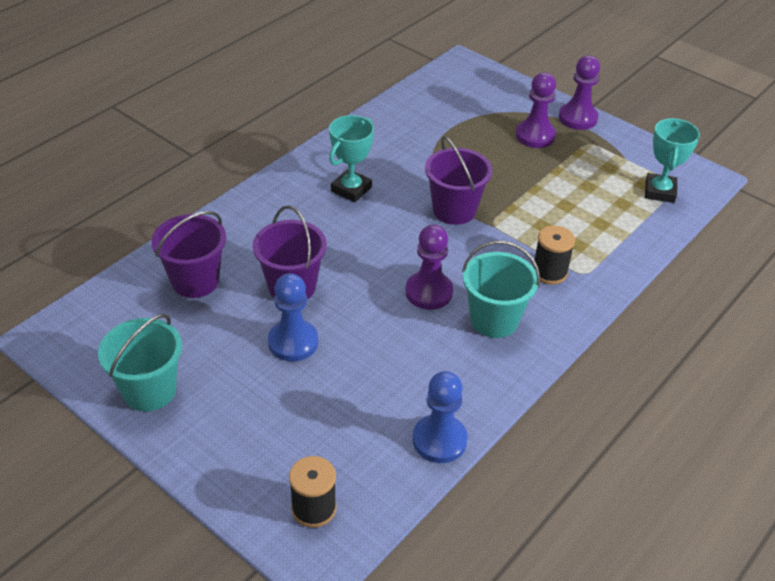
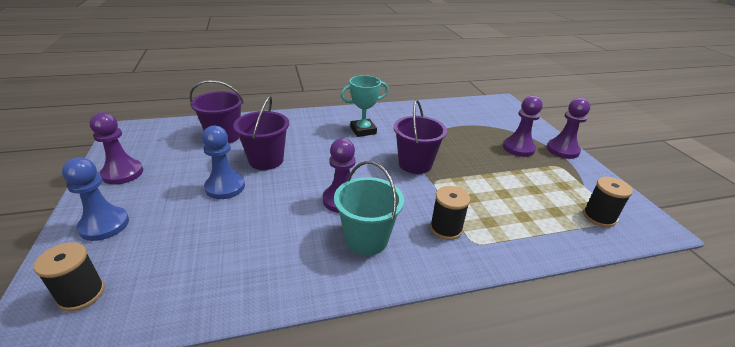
camera: 35 degrees right, 10 degrees down
turquoise bucket [98,314,182,412] -> purple pawn [90,112,143,185]
blue pawn [413,371,468,463] -> blue pawn moved to [62,158,129,241]
turquoise trophy [645,118,700,203] -> black spool [583,177,633,227]

